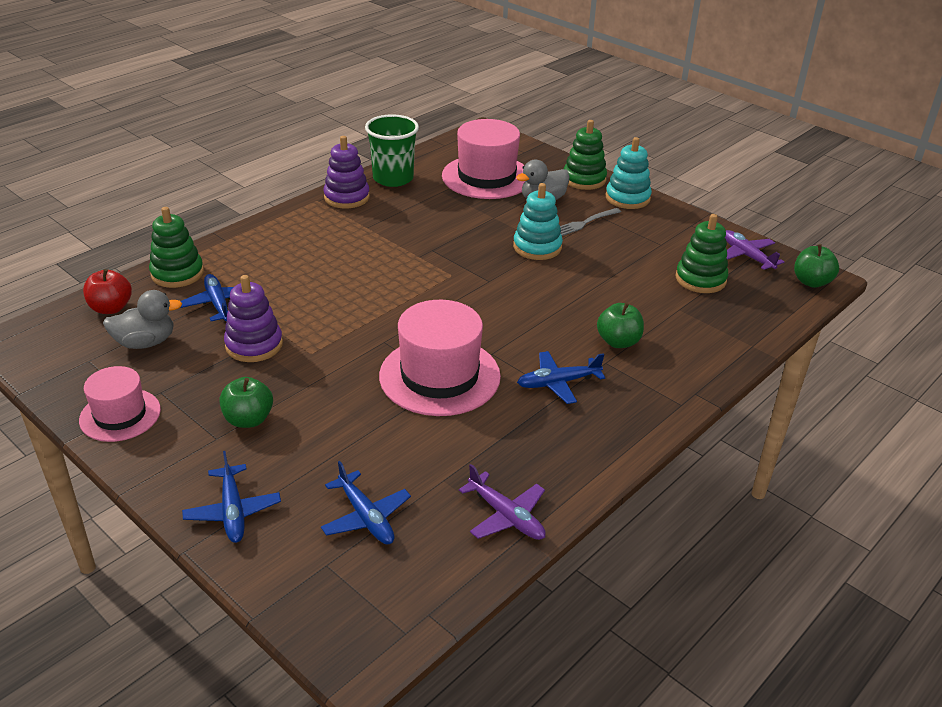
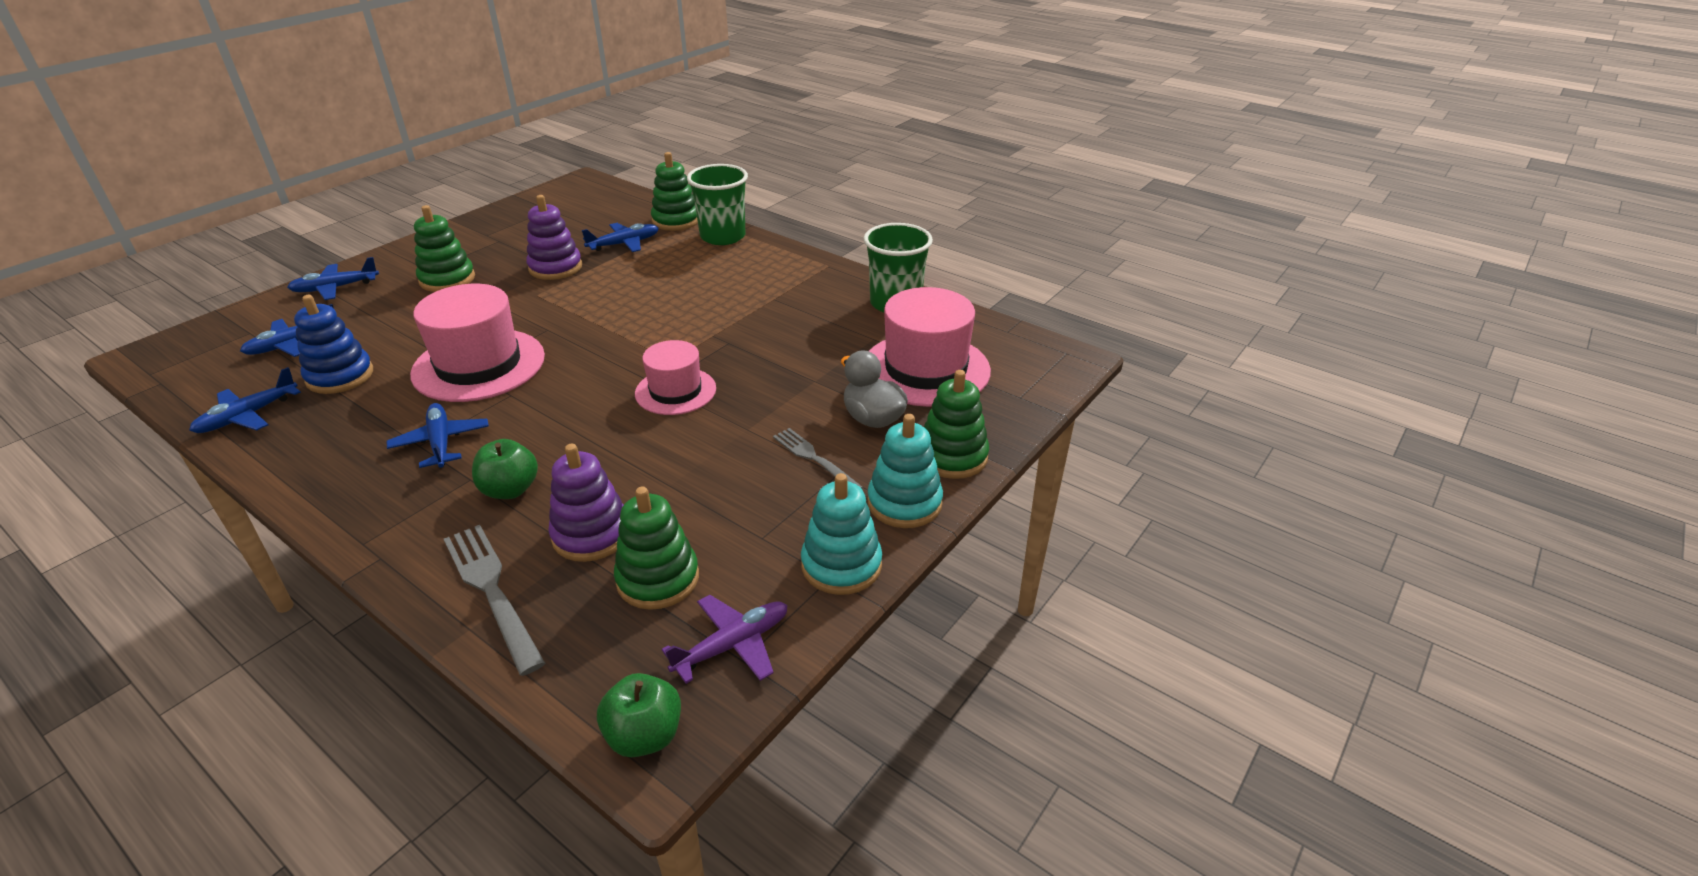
camera: 85 degrees right, 0 degrees up
pink hat [79,366,161,442] -> pink hat moved to [635,340,716,415]
red apple [83,269,132,314] -> none
grey duck [103,290,182,349] -> none
green apple [219,377,273,428] -> green stacking toy [414,205,475,292]
purple stacking toy [323,136,370,208] -> purple stacking toy moved to [548,444,623,562]
purple plane [459,464,546,540] -> blue plane [189,367,301,433]
turquoise stacking toy [513,183,563,260] -> turquoise stacking toy moved to [801,473,882,595]
none -> blue stacking toy [294,295,373,394]
none -> grey fork [444,525,545,676]
none -> green cup [687,164,748,245]

